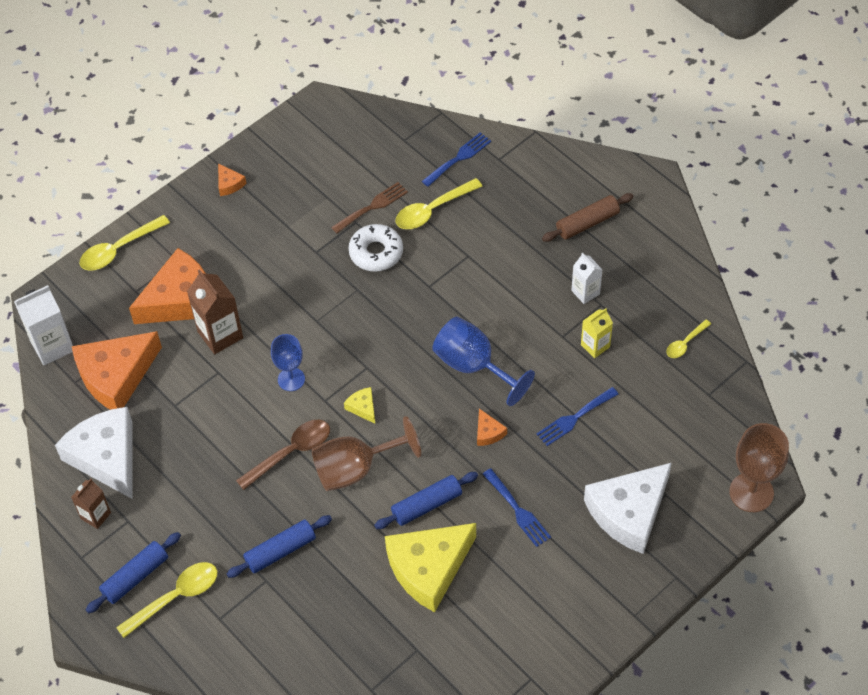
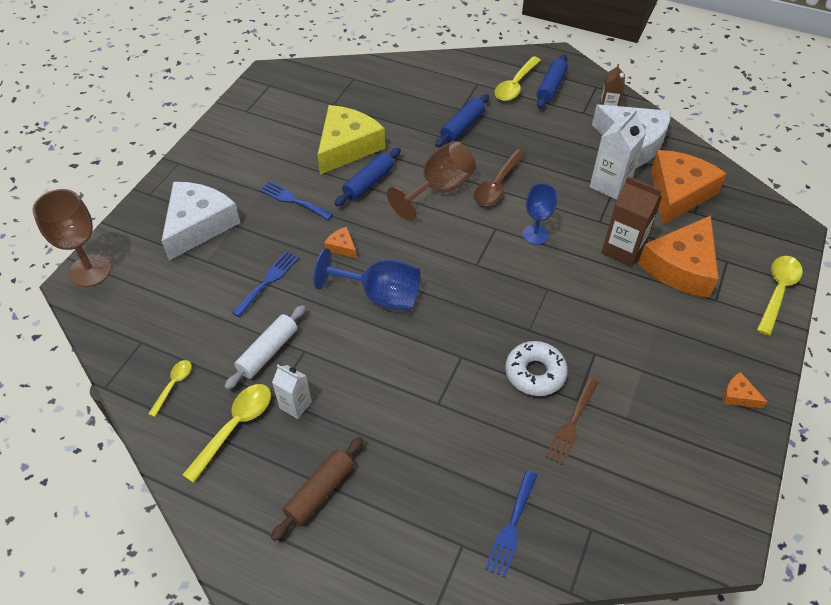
camera: 155 degrees right, 5 degrees down
white carton [14,285,73,365] -> white carton moved to [590,109,646,200]
yellow cheese [344,387,375,424] -> none
yellow spoon [396,178,483,229] -> yellow spoon moved to [182,384,271,483]
yellow carton [581,308,613,358] -> white rolling pin [224,305,306,390]

